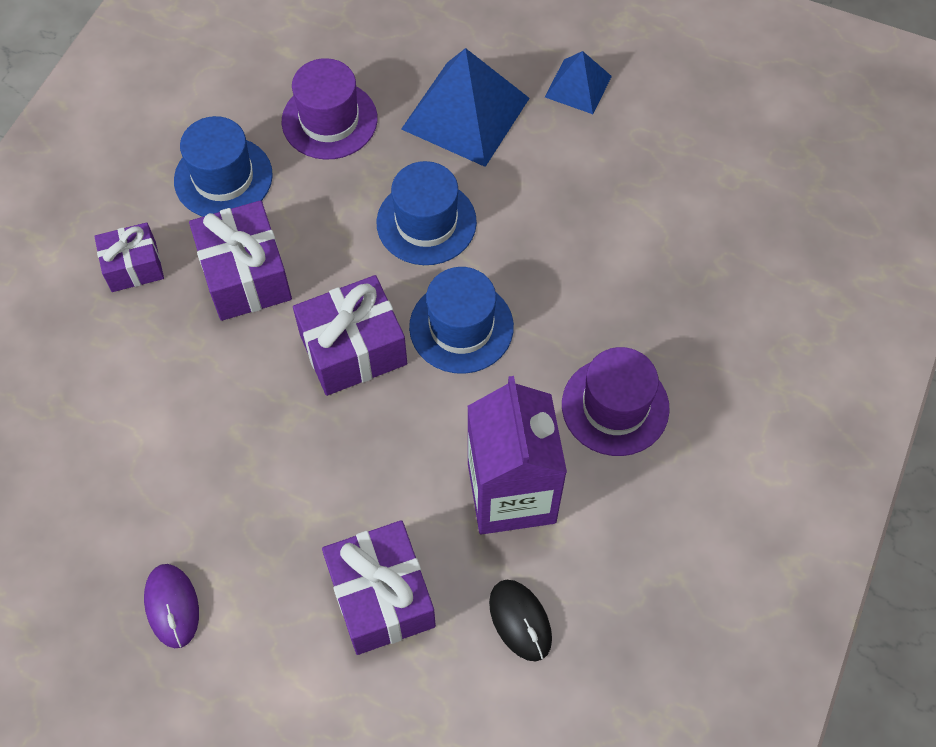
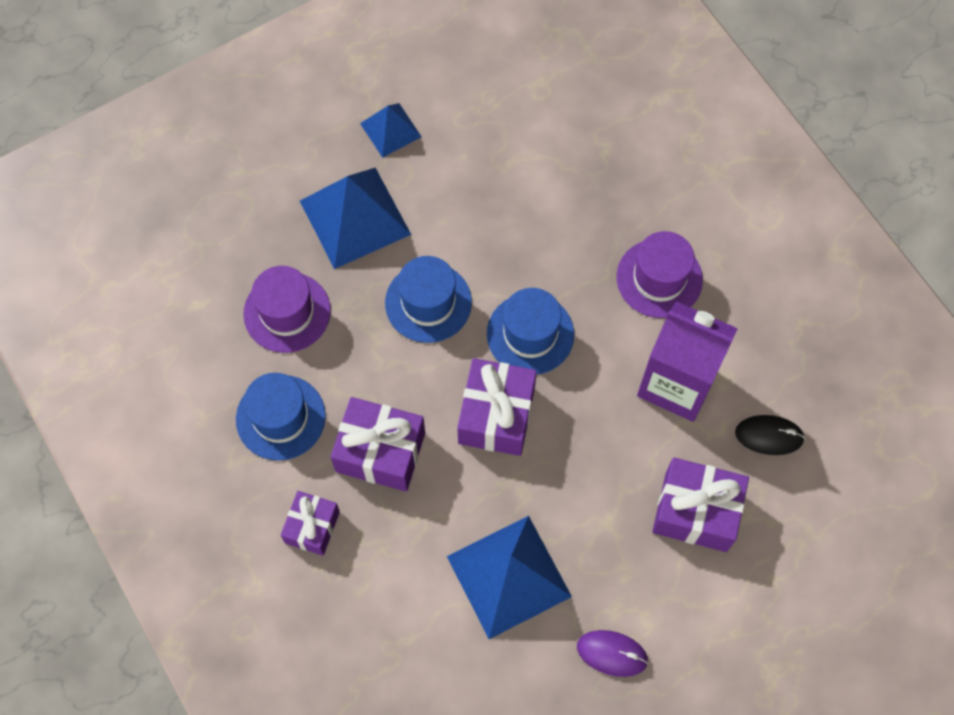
camera: 55 degrees left, 5 degrees up
none -> blue pyramid [447,516,572,639]

